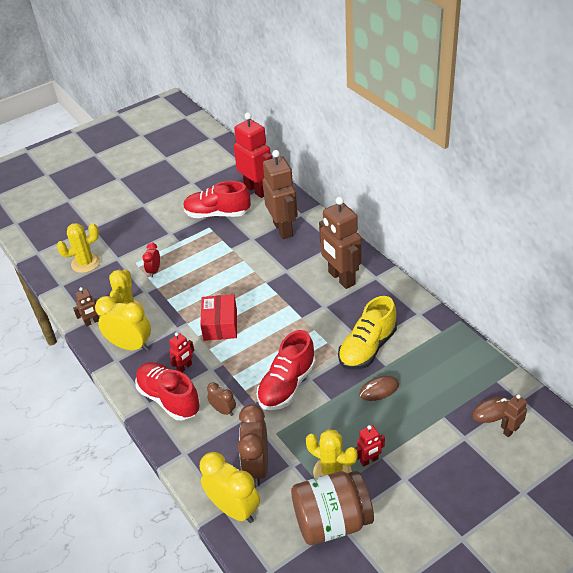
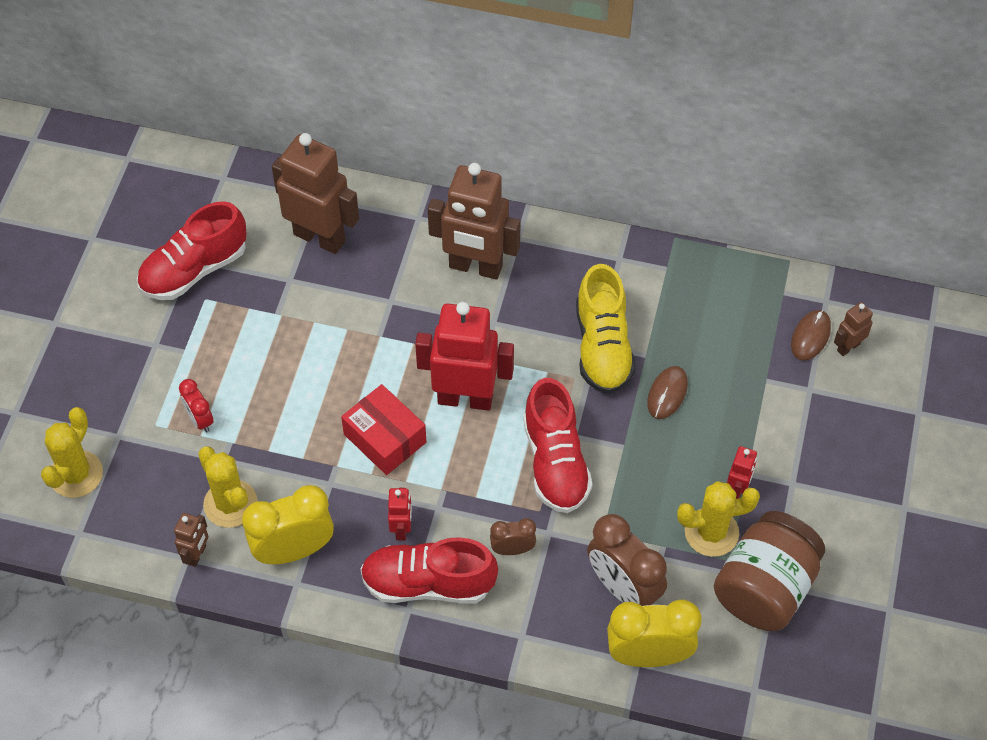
camera: 45 degrees left, 15 degrees up
red robot [234,112,273,198] -> red robot moved to [415,302,514,411]
brown robot [501,394,527,437] -> brown robot turned 45 degrees clockwise [834,302,873,356]

